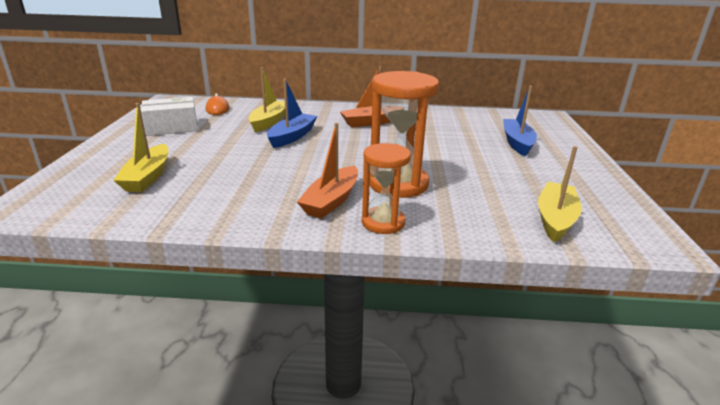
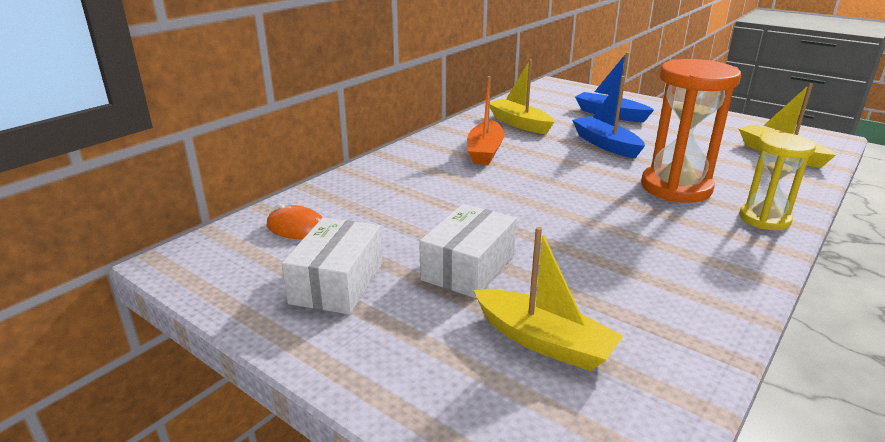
camera: 55 degrees left, 0 degrees up
yellow boat [248,67,285,132] -> yellow boat moved to [490,59,554,134]
blue boat [267,79,317,148] -> blue boat moved to [572,76,645,158]
orange boat [297,123,358,219] -> none
orange hourglass [362,143,411,234] -> yellow hourglass [739,132,816,230]
none -> white box [419,204,517,298]

